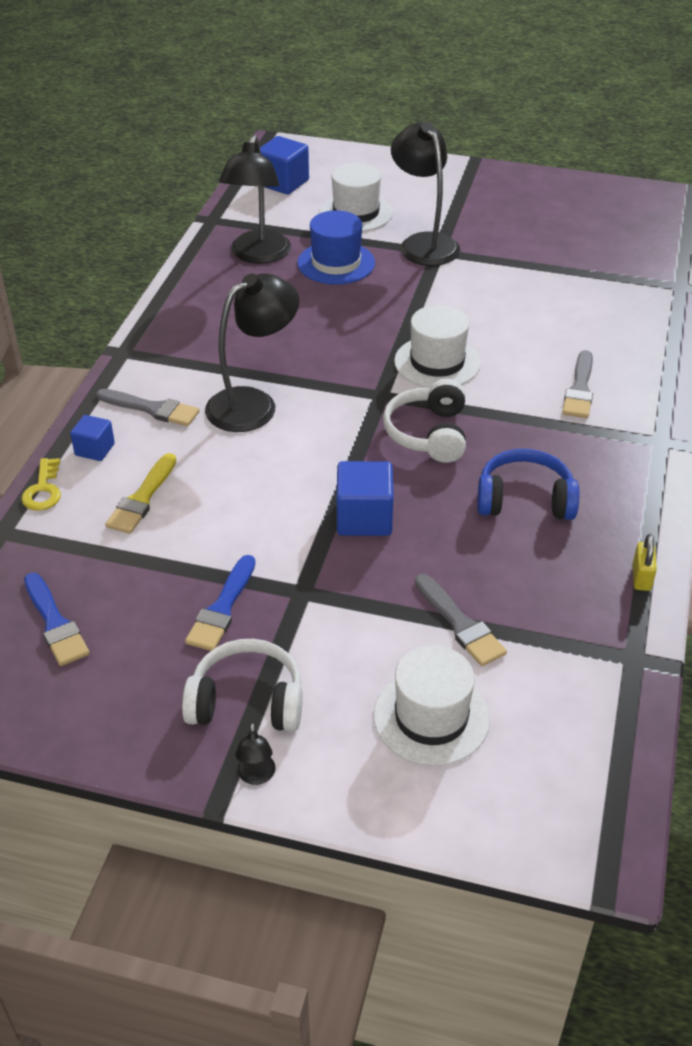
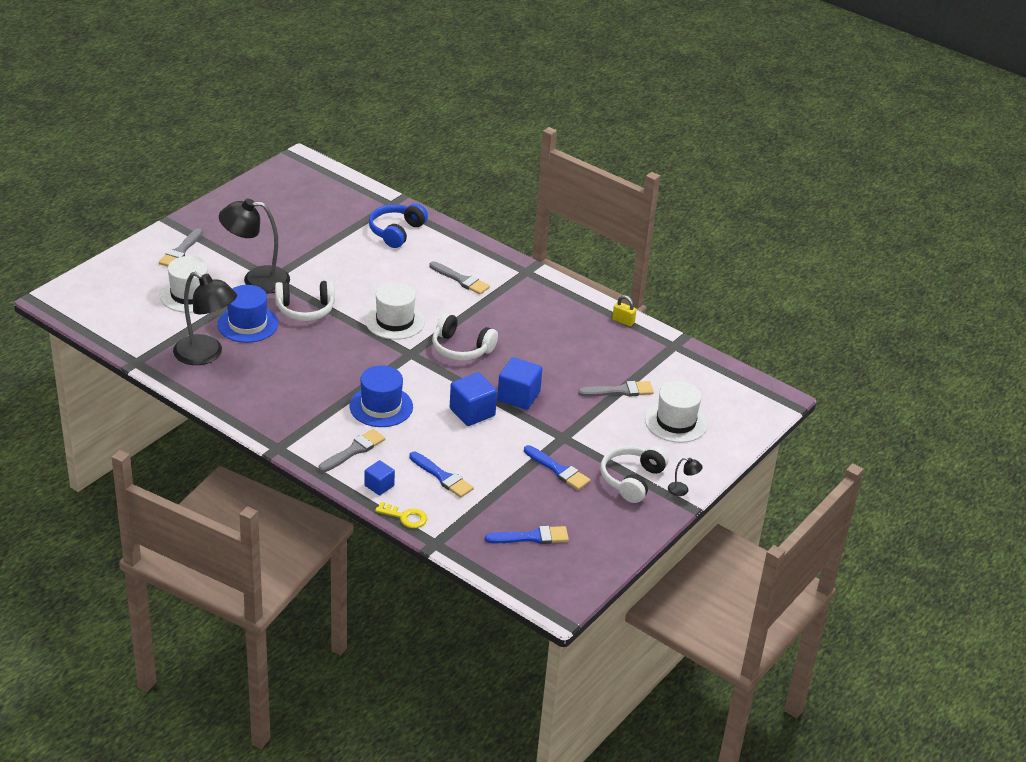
camera: 70 degrees left, 5 degrees down
yellow brush [105,453,176,534] -> blue brush [409,452,474,498]
black lamp [205,274,299,432] -> blue hat [350,366,413,427]
blue cube [260,136,309,195] -> blue cube moved to [450,372,497,426]
blue headphones [477,449,579,520] -> blue headphones moved to [369,203,428,248]
none -> grey brush [159,228,203,267]
none -> white headphones [275,280,335,321]

